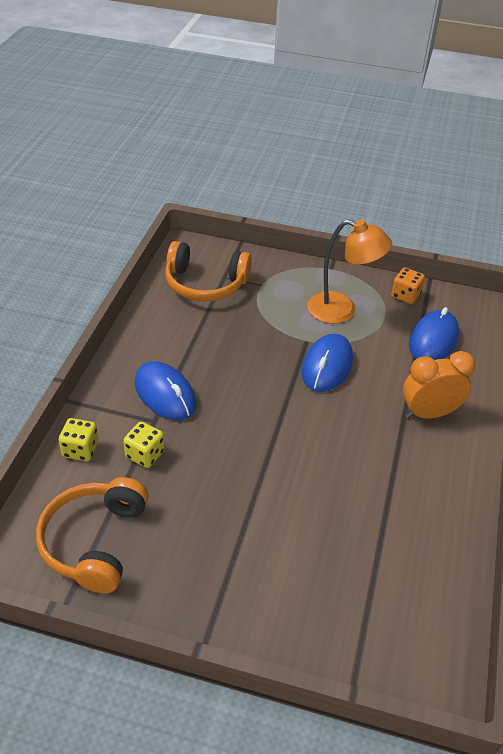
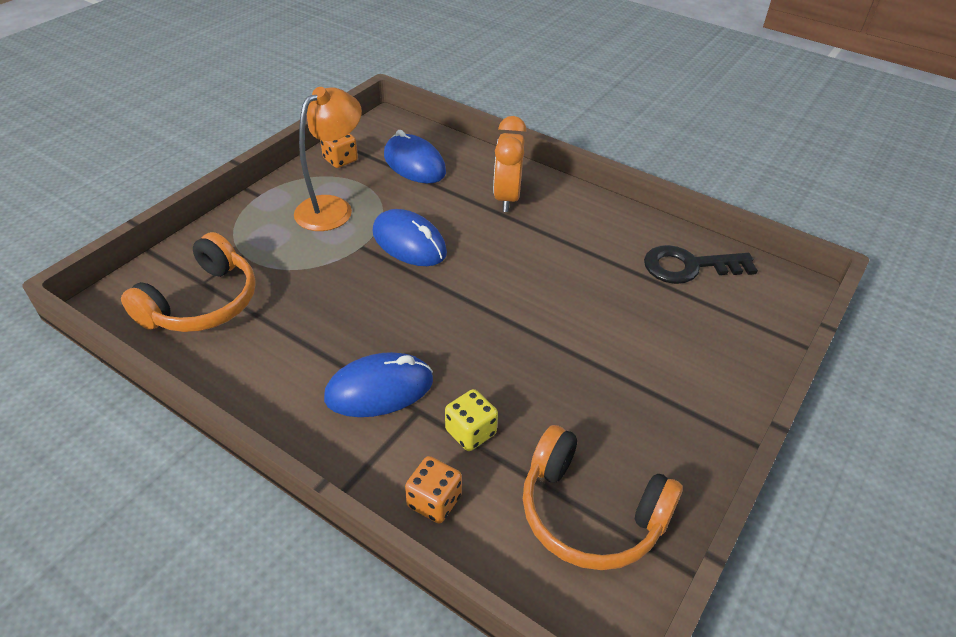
camera: 70 degrees left, 0 degrees up
yellow dice [59,418,99,461] -> orange dice [405,456,462,523]
none -> black key [644,245,758,284]

